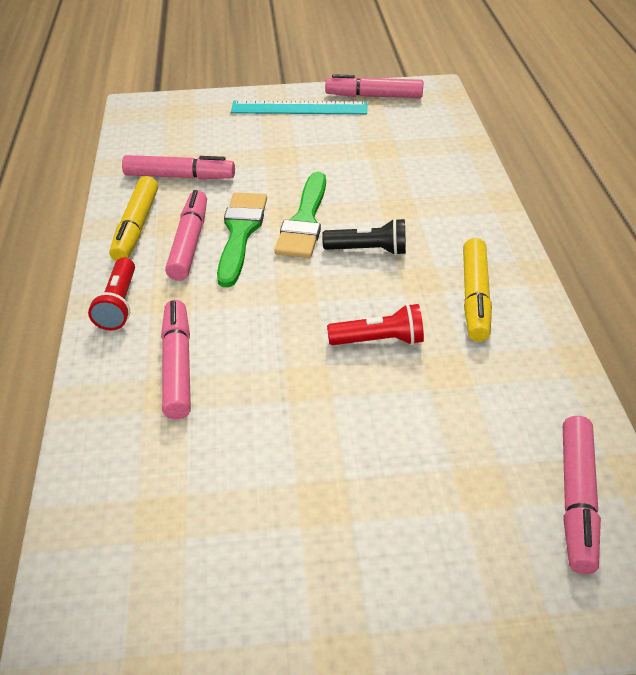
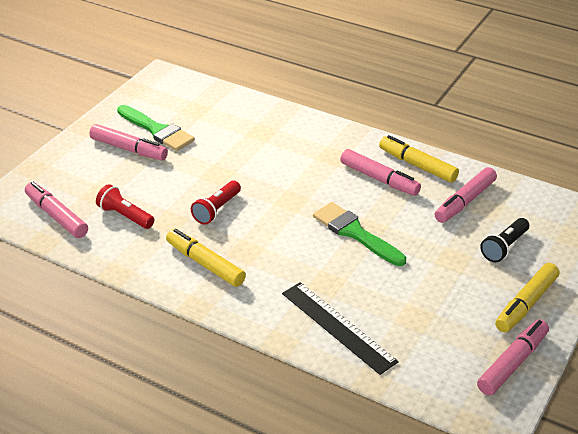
camera: 125 degrees right, 5 degrees down
red flashlight [88,257,135,331] -> red flashlight moved to [96,184,154,229]
pink marker [161,300,191,419] -> pink marker moved to [89,124,168,160]
green brush [217,192,267,287] -> green brush moved to [117,105,195,151]
turquoise ruler [231,100,367,114] -> yellow marker [495,263,559,332]
black flashlight [322,218,406,255] -> black flashlight moved to [480,218,529,262]
none -> black ruler [282,282,399,375]

